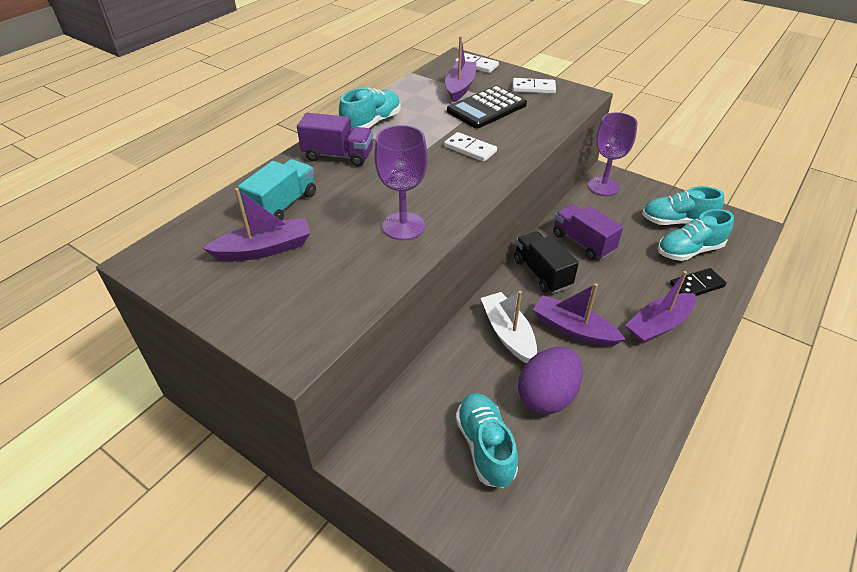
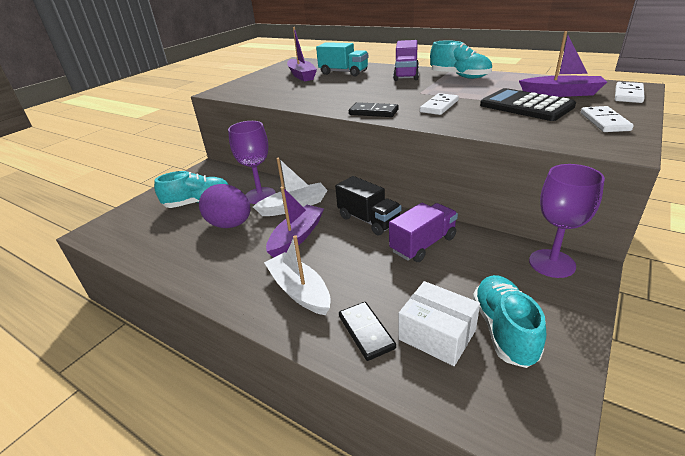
camera: 90 degrees right, 10 degrees down
purple goblet [374,125,428,240] -> purple goblet moved to [228,121,276,204]
black truck [514,231,579,293] -> black truck turned 75 degrees clockwise [335,176,401,235]
purple boat [625,271,696,344] -> white boat [264,235,331,315]
turquoise shoe [658,209,734,261] -> white box [399,281,480,366]
none -> black domino [349,102,399,117]

